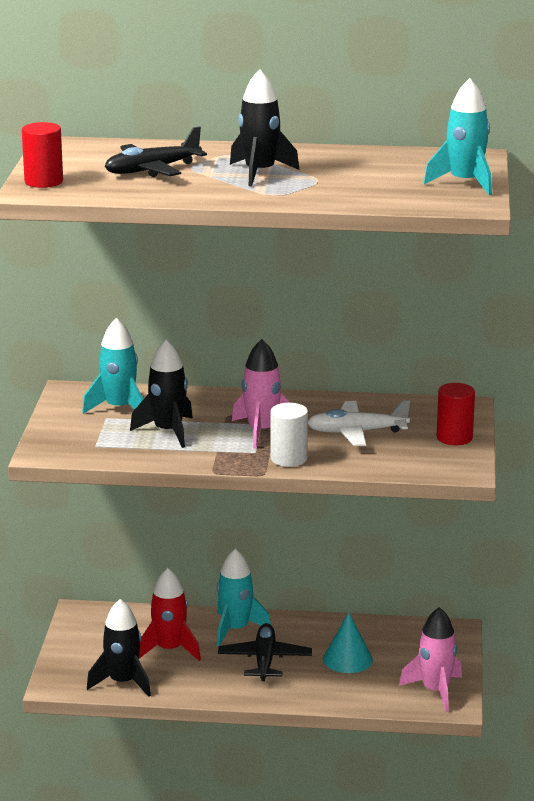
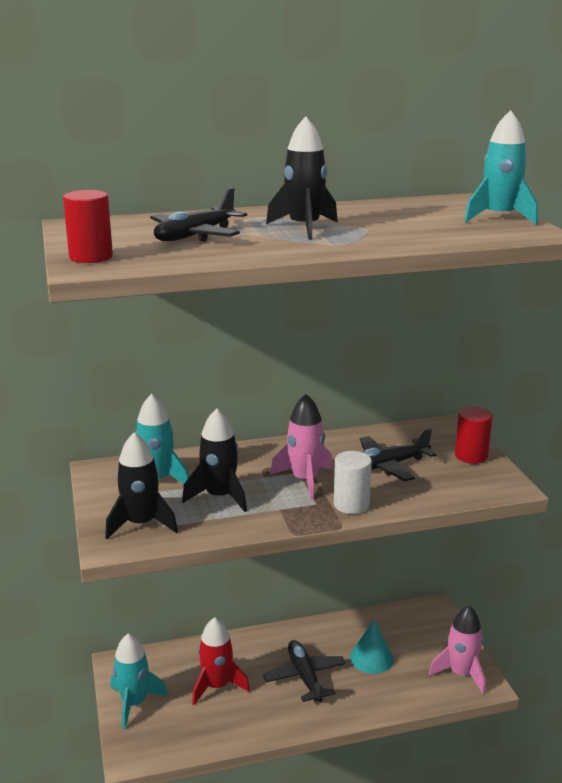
camera: 20 degrees left, 0 degrees up
black rocket [87,599,151,697] -> black rocket moved to [105,432,178,539]
turquoise rocket [217,549,271,647] -> turquoise rocket moved to [111,634,168,729]
white plane [308,400,410,446] -> black plane [360,428,437,481]

